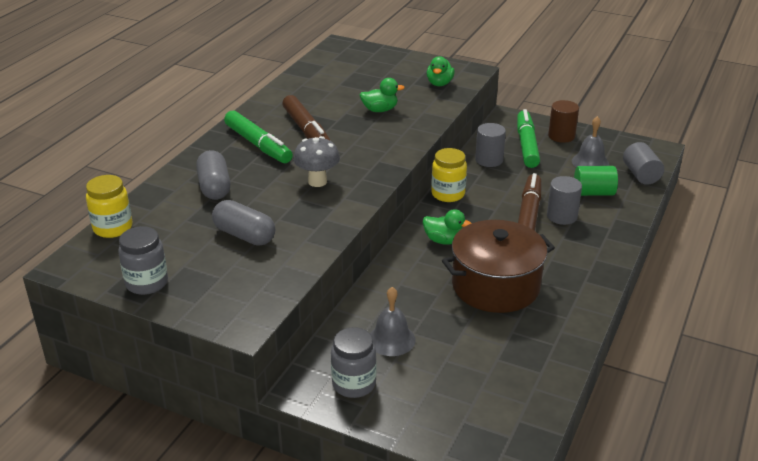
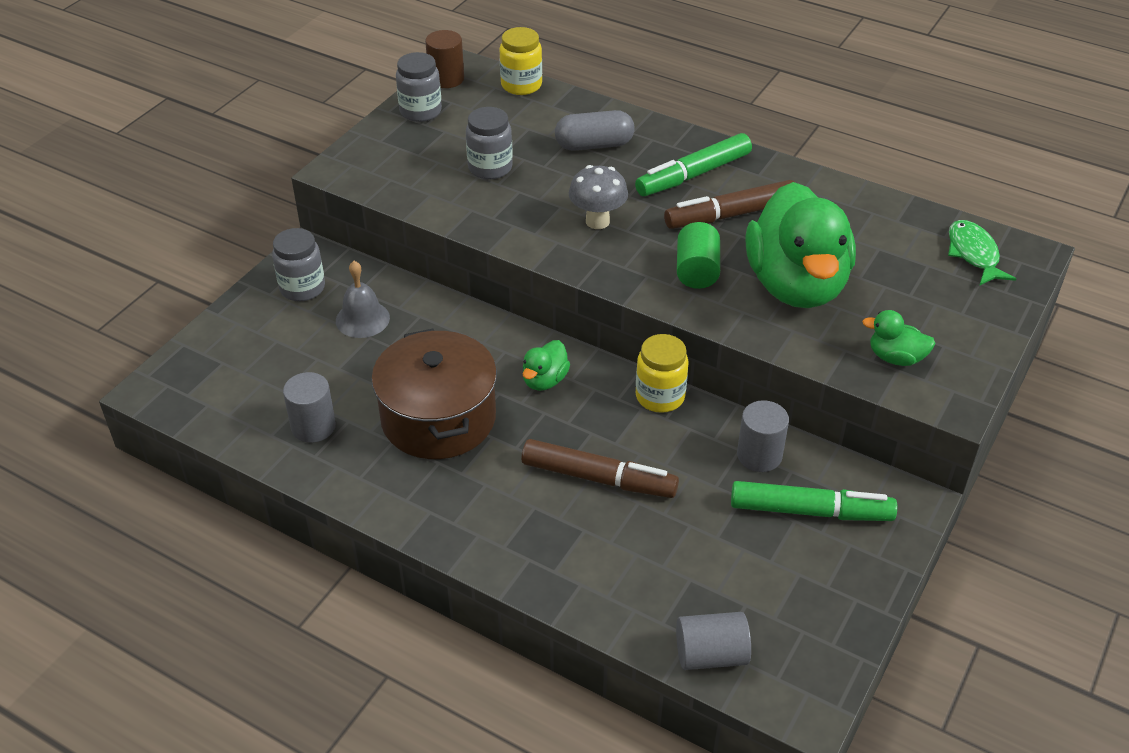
camera: 95 degrees right, 10 degrees up
grey capsule [212,200,275,246] -> grey jar [466,107,513,179]
green duck [360,78,405,112] -> green duck [745,182,856,308], size x2.39
grey cylinder [547,176,582,225] -> grey cylinder moved to [283,372,336,443]
brown cylinder [548,100,579,143] -> brown cylinder moved to [425,30,464,88]
grey bell [572,116,609,167] -> none
green cylinder [574,166,618,196] -> green cylinder moved to [677,222,720,289]
none -> green fish [948,220,1016,286]

